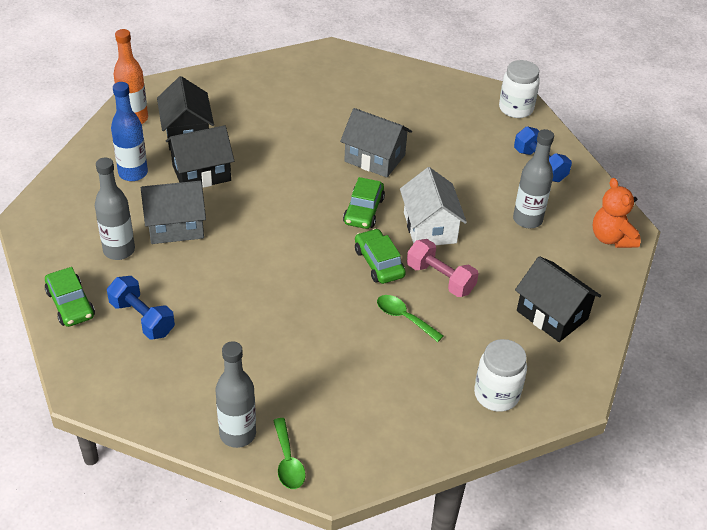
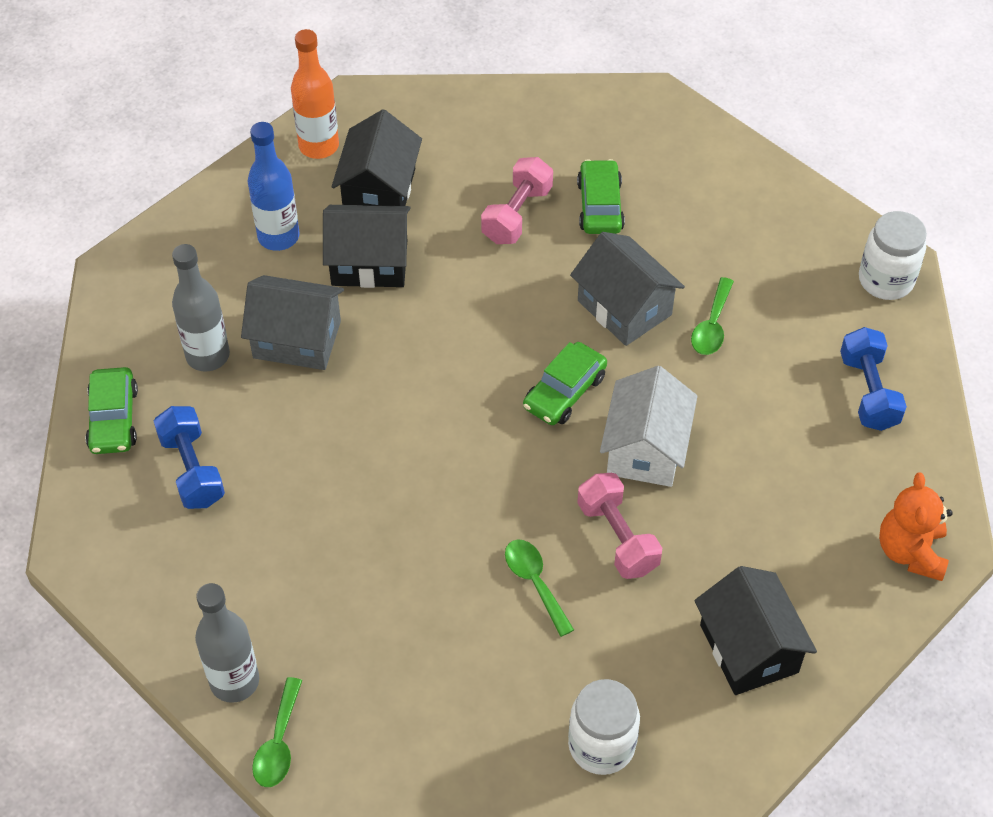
camera: 25 degrees right, 10 degrees up
green car [355,228,406,284] -> green car moved to [577,159,625,234]
grey bottle [513,129,554,228] -> none
none -> pink dumbbell [481,157,553,244]
none -> green spoon [691,277,734,355]

